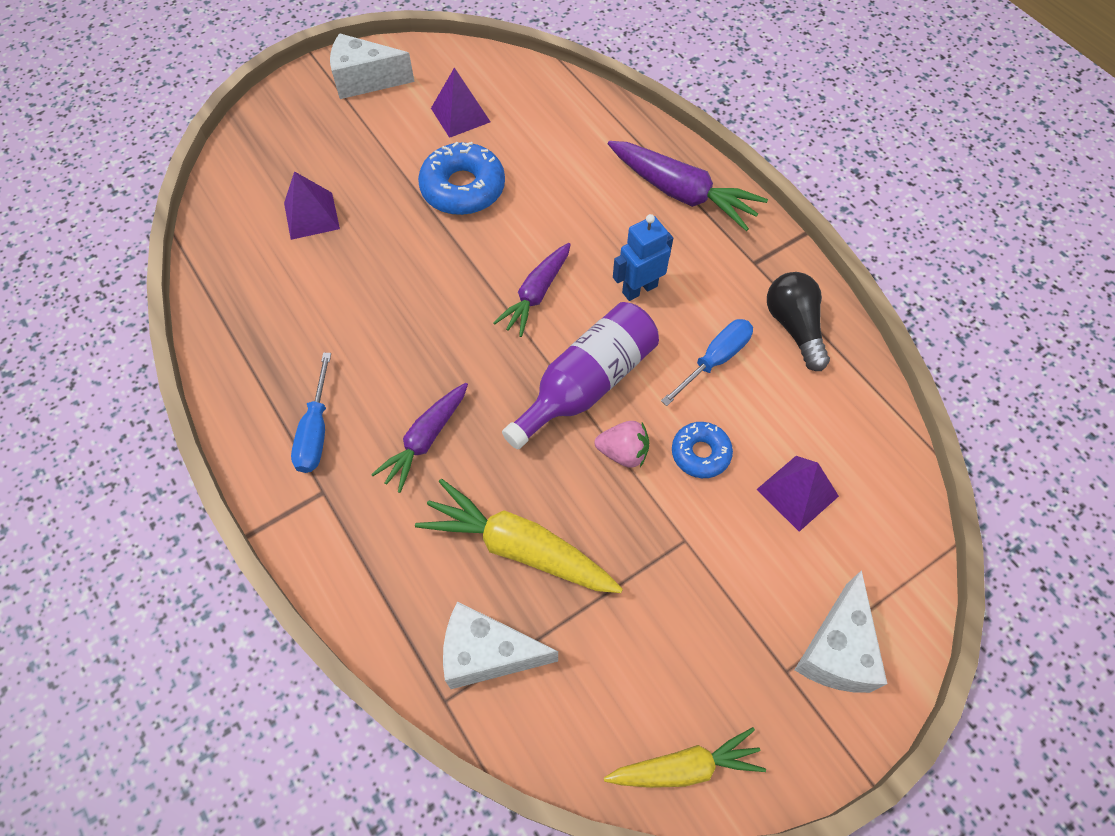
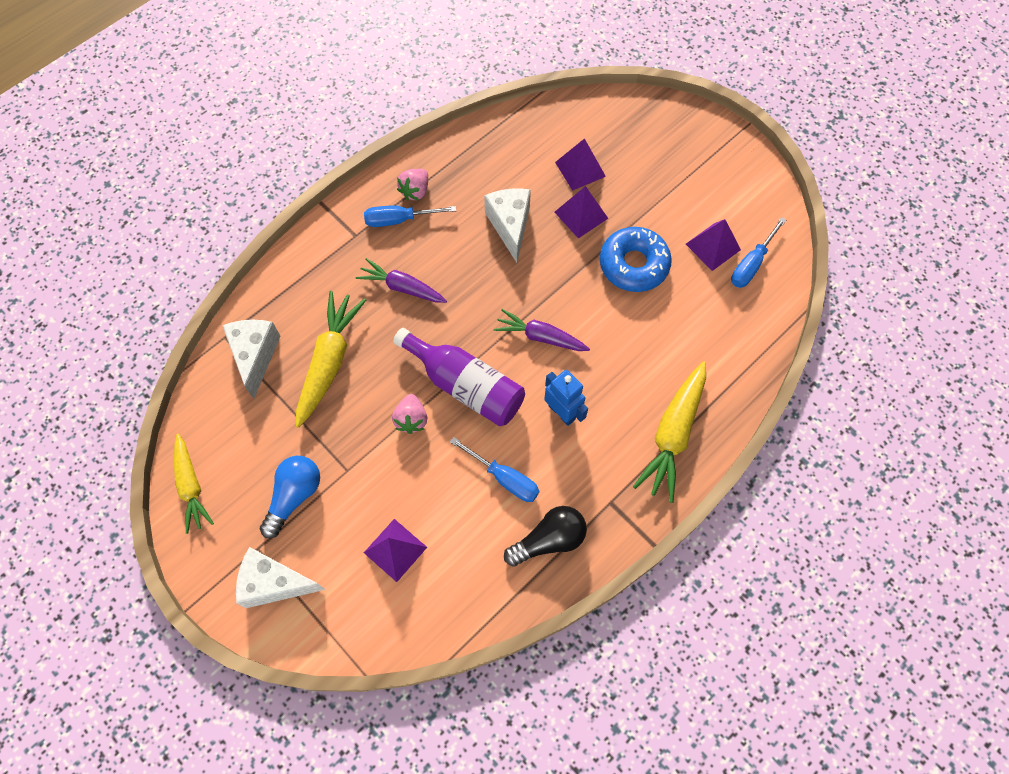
camera: 80 degrees right, 5 degrees up
white cheese [330,33,415,99] -> white cheese moved to [484,189,531,263]
purple carrot [608,141,768,231] -> yellow carrot [633,361,706,503]
blue donut [672,422,733,478] -> none
none -> blue light bulb [260,456,320,538]
none -> pink strawberry [397,169,428,200]
none -> purple pyramid [555,186,608,238]
none -> blue screwdriver [731,217,786,288]

